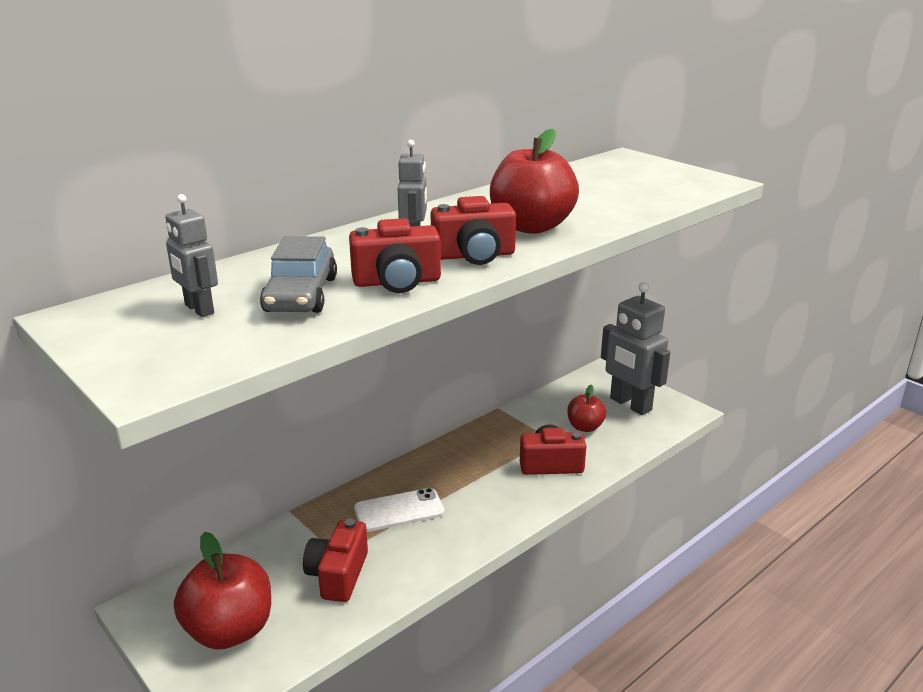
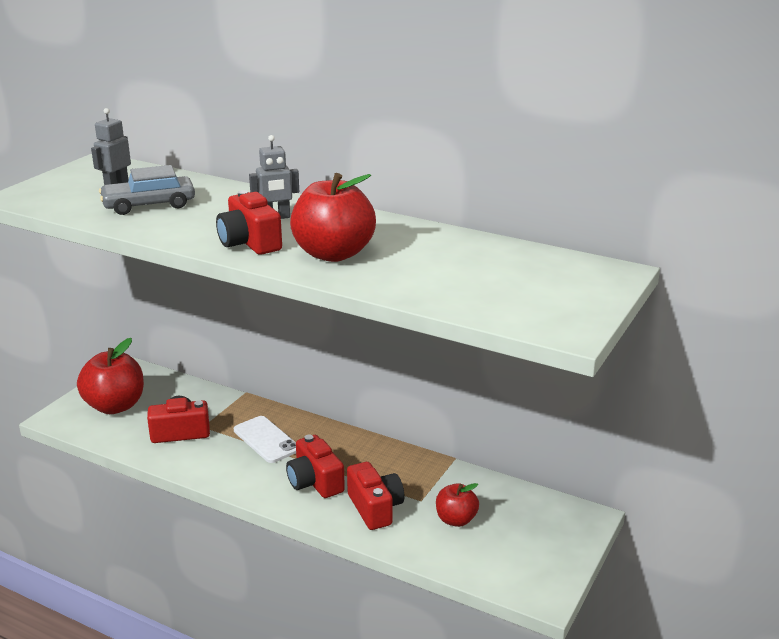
camera: 70 degrees right, 0 degrees up
red camera [349,218,441,293] -> red camera moved to [286,434,345,498]
grey robot [601,282,670,415] -> none

